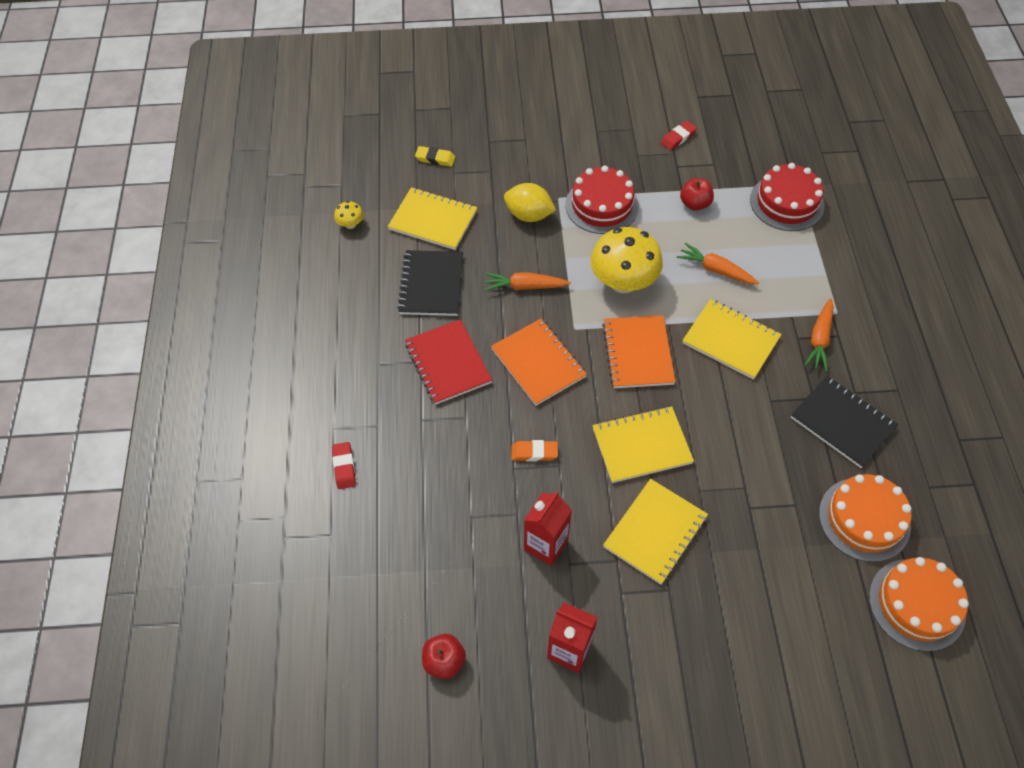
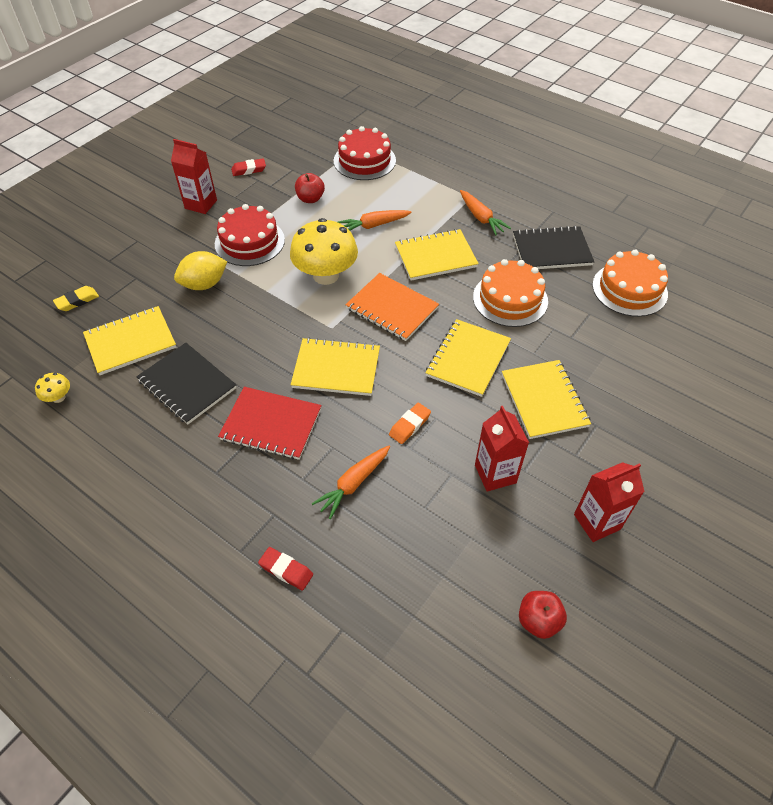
camera: 50 degrees left, 5 degrees down
orange carrot [485,272,571,291] -> orange carrot moved to [312,446,390,519]
orange notebook [491,319,587,406] -> yellow notebook [291,337,380,396]
red eraser [661,121,697,150] -> red eraser turned 75 degrees clockwise [231,158,266,176]
orange cake [869,557,969,652] -> orange cake moved to [473,259,548,327]
none -> red carton [171,139,217,214]

